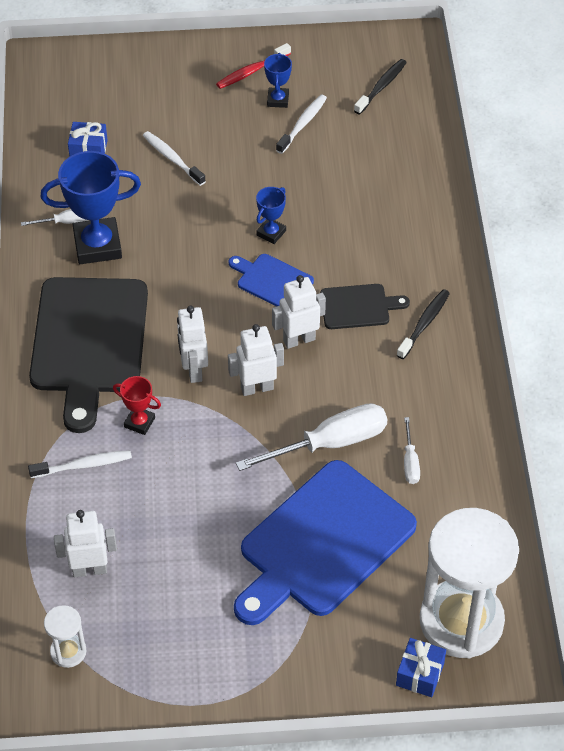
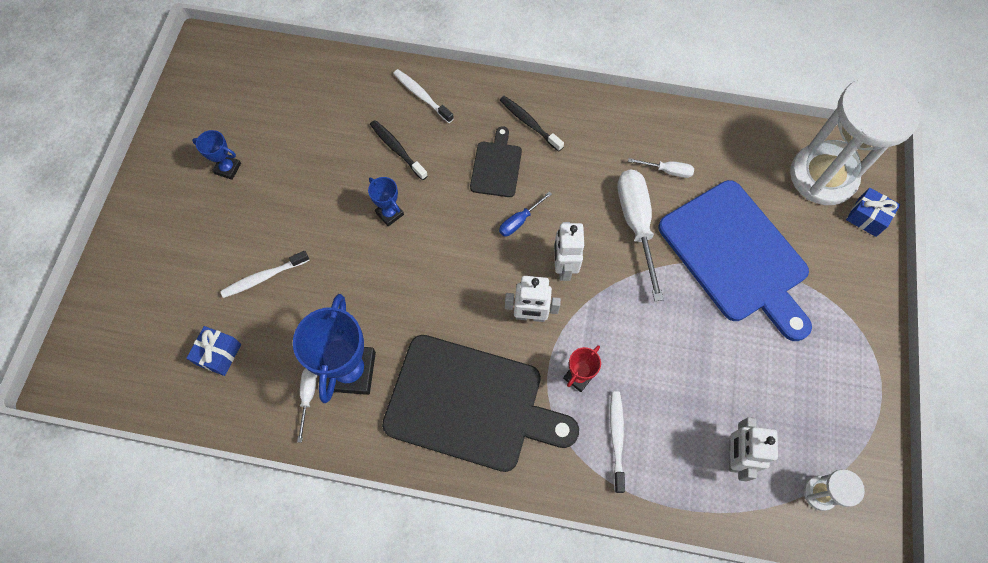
camera: 75 degrees left, 15 degrees up
red toothbrush [216,43,291,89] -> none
blue cutting board [229,254,314,307] -> none
white robot [272,275,326,349] -> blue screwdriver [499,192,552,236]
white toothbrush [276,94,327,154] -> white toothbrush moved to [393,69,454,123]
black toothbrush [354,59,407,115] -> black toothbrush moved to [370,120,428,180]

